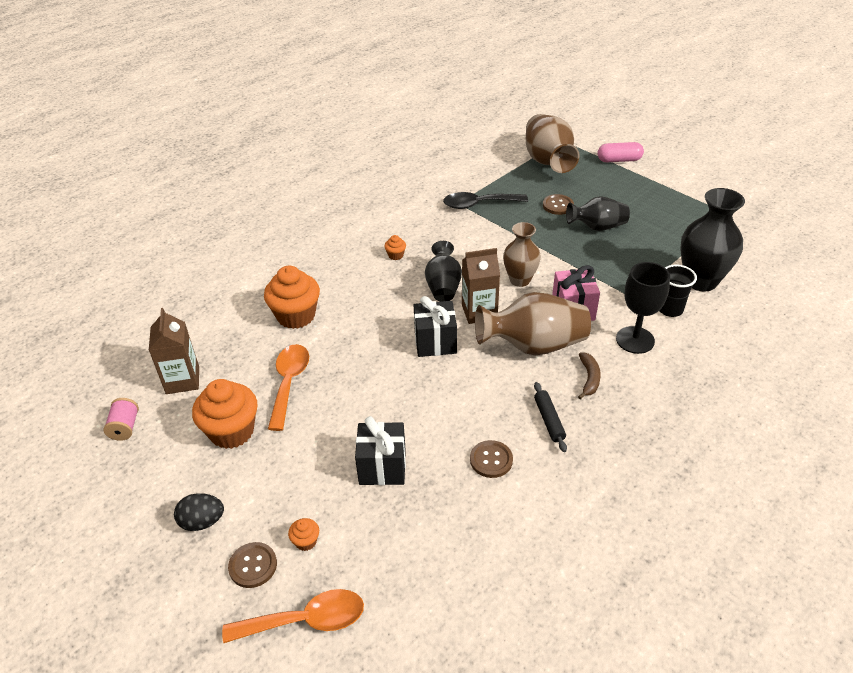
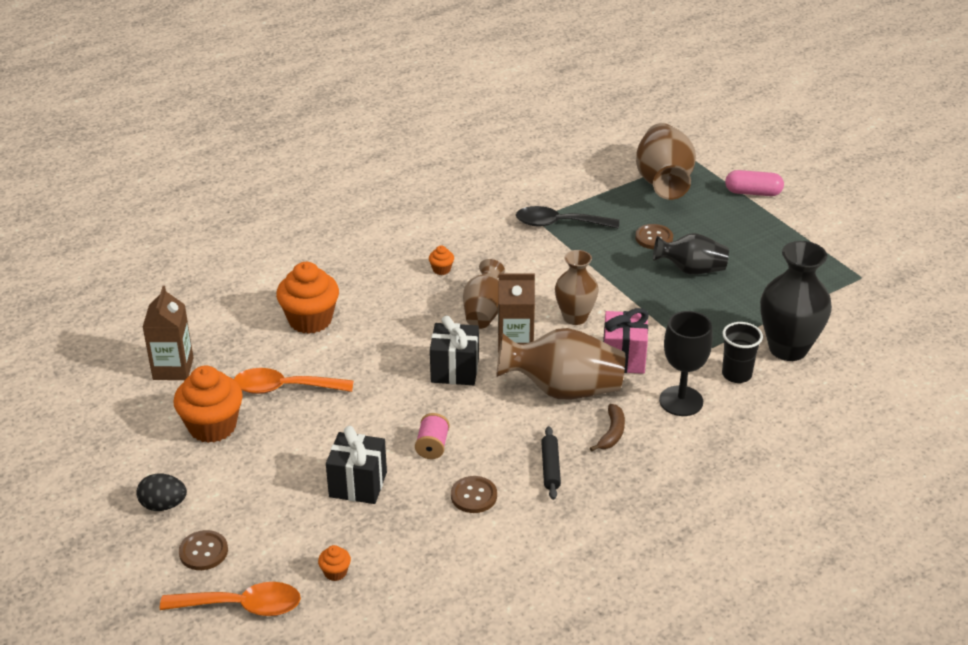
camera: 10 degrees right, 5 degrees down
pink spool [103,398,139,441] -> pink spool moved to [415,413,450,459]
orange spoon [268,344,309,431] -> orange spoon turned 105 degrees counterclockwise [234,368,354,394]
orange cupcake [288,518,319,551] -> orange cupcake moved to [318,545,351,581]
black vase [425,241,462,302] -> brown vase [463,259,505,329]

